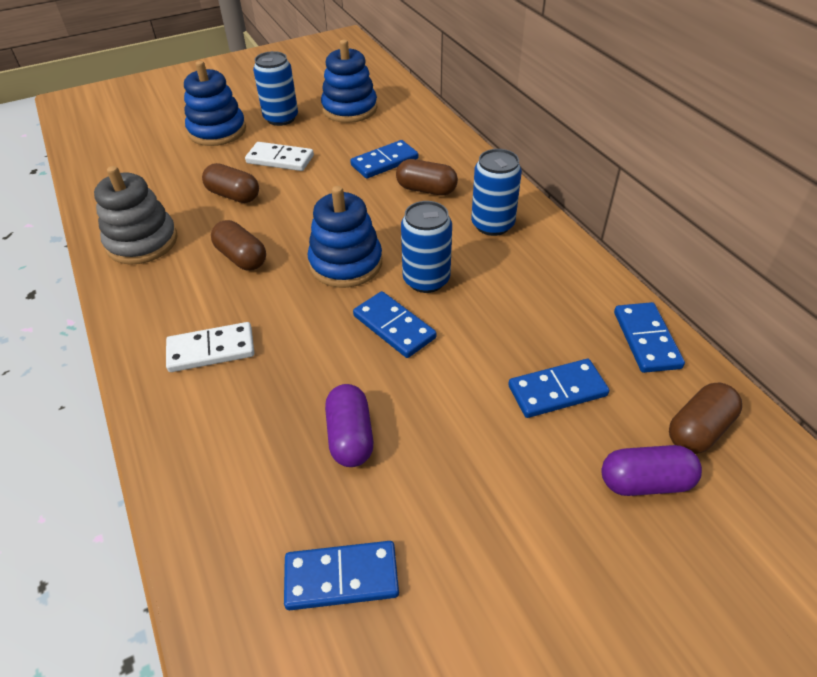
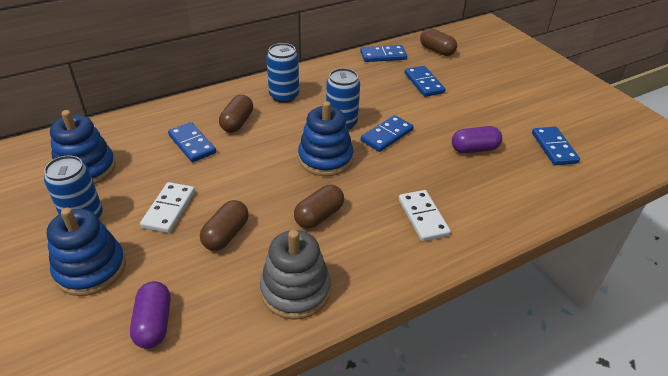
camera: 95 degrees left, 5 degrees down
purple capsule [602,445,702,496] -> purple capsule moved to [130,281,171,349]

